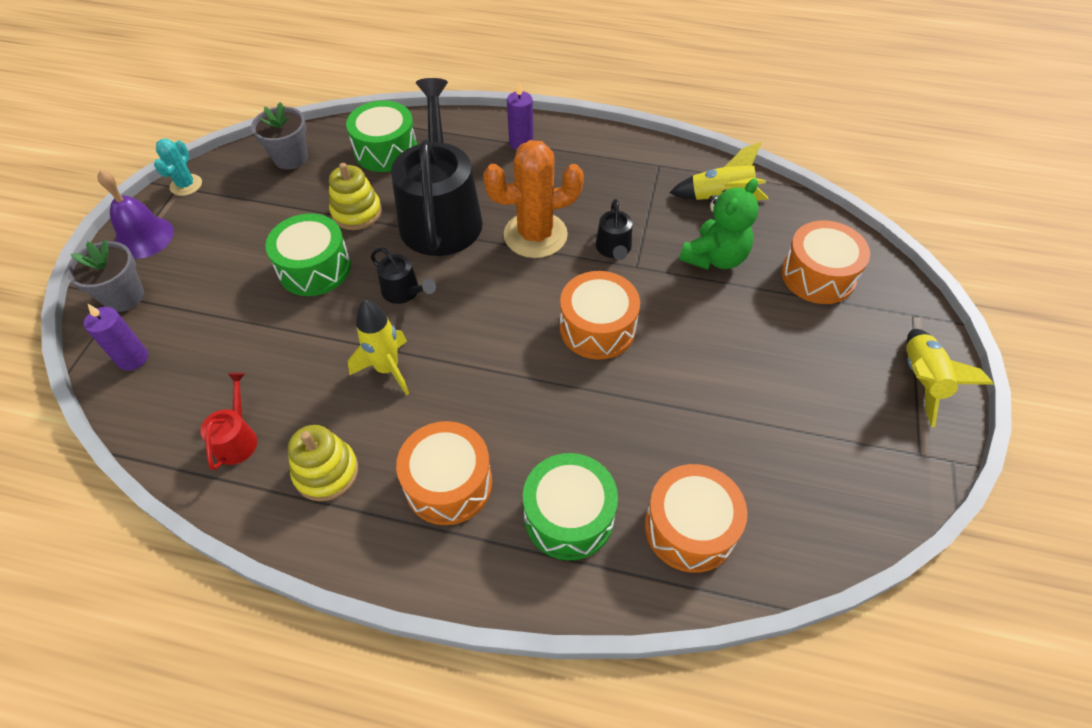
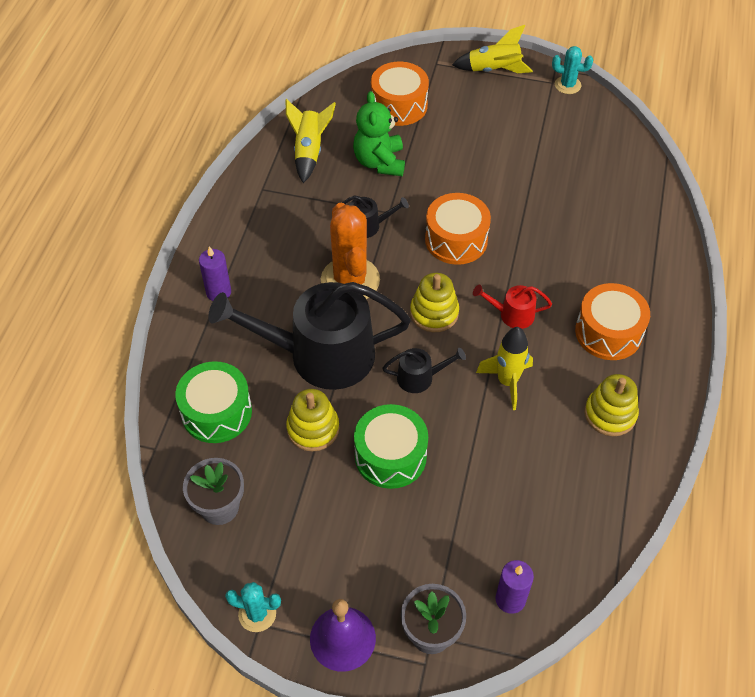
camera: 90 degrees left, 0 degrees up
red watering can [200,372,257,470] -> red watering can moved to [473,285,552,329]
black watering can [371,248,436,304] -> black watering can turned 45 degrees clockwise [382,348,466,393]
green drum [523,453,618,560] -> none
orange drum [645,464,747,573] -> none
green teddy bear [679,178,759,270] -> green teddy bear turned 135 degrees counterclockwise [353,91,405,176]
none -> yellow stacking toy [410,273,459,332]
none -> turquoise cactus [552,46,594,94]

